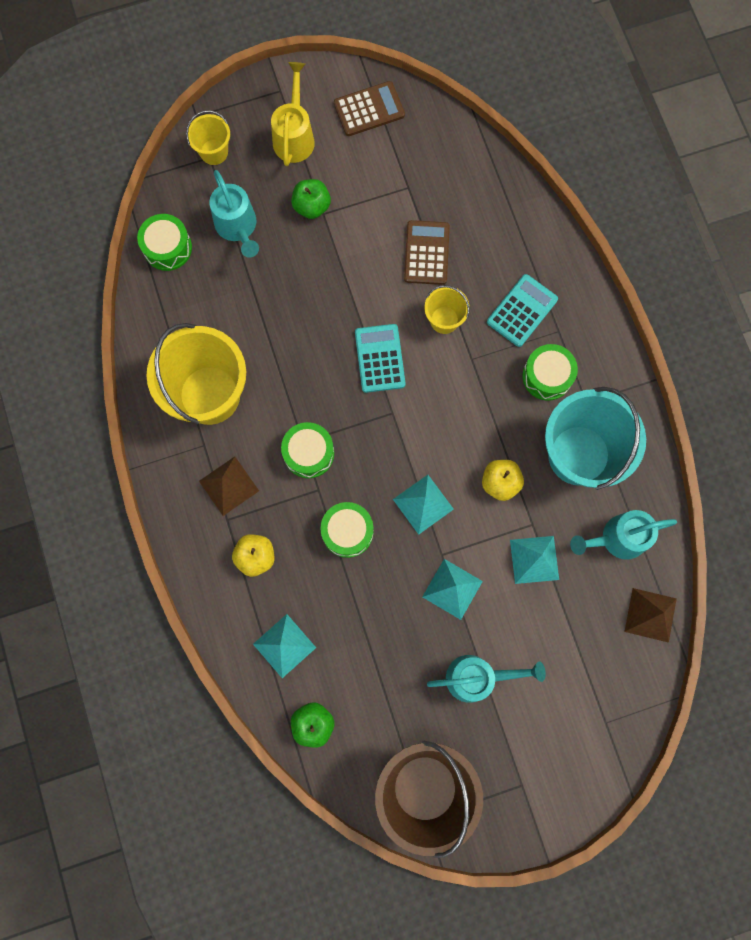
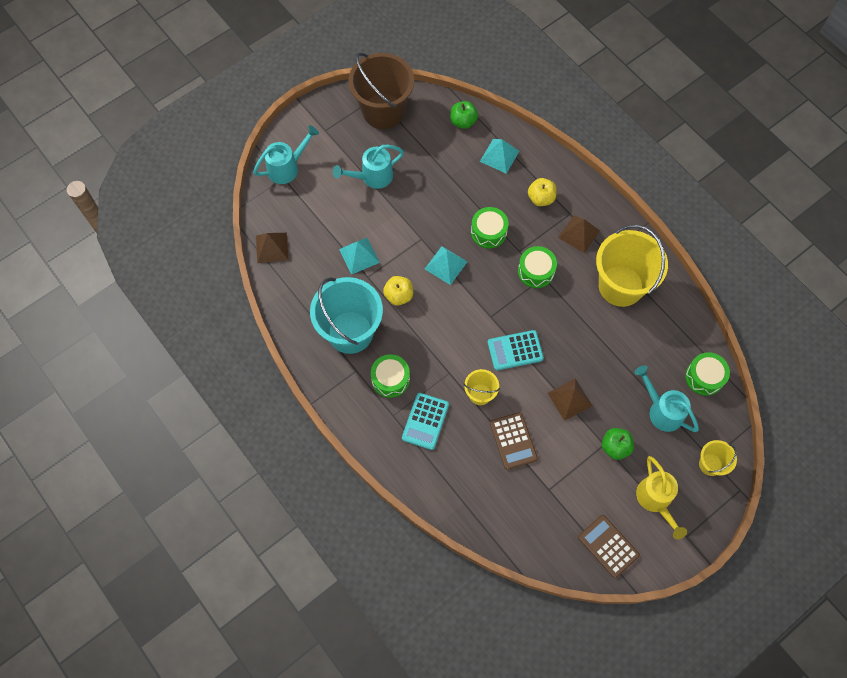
camera: 160 degrees right, 10 degrees down
brown calculator [334,81,405,136] -> brown calculator turned 90 degrees clockwise [578,515,640,578]
turquoise calculator [355,324,406,393] -> turquoise calculator turned 105 degrees clockwise [488,330,544,370]
turquoise pyramid [422,559,483,620] -> none
turquoise watering can [570,510,677,560] -> turquoise watering can moved to [253,125,319,184]
none -> brown pyramid [548,378,593,421]

